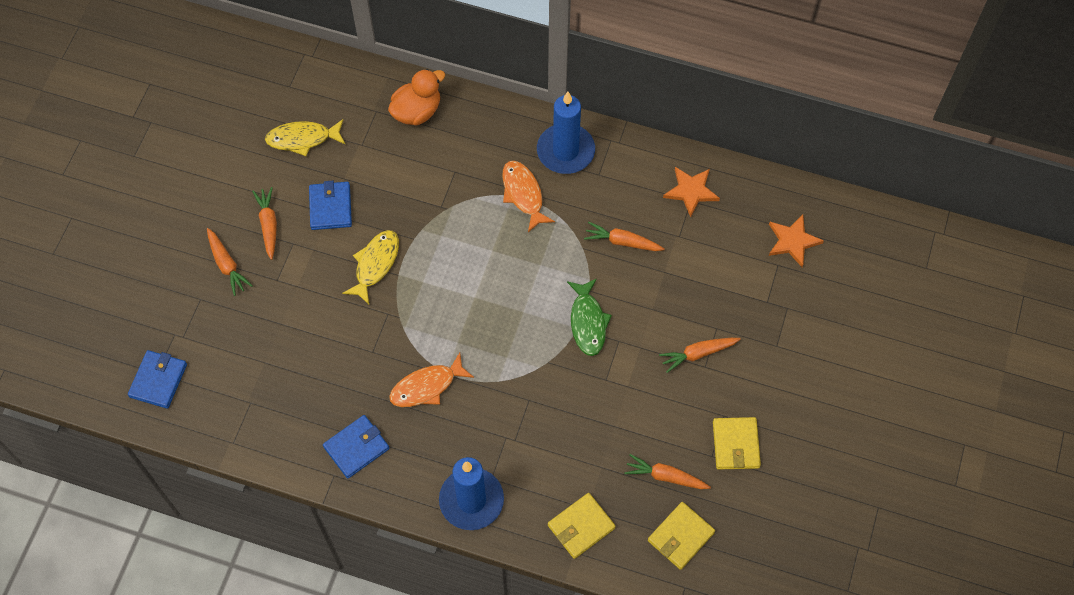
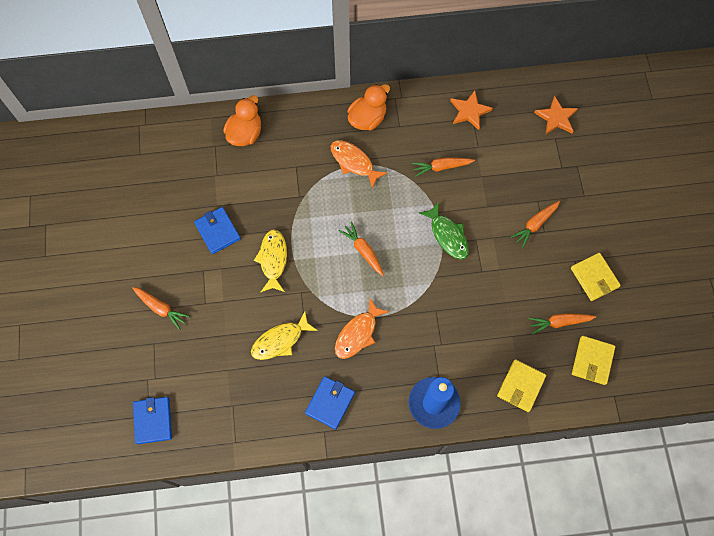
camera: 25 degrees left, 5 degrees up
orange carrot [252,187,277,260] -> orange carrot moved to [339,222,384,276]
yellow fish [265,119,345,156] -> yellow fish moved to [251,311,318,360]
blue candle [537,92,595,174] -> orange duck [348,84,390,131]

